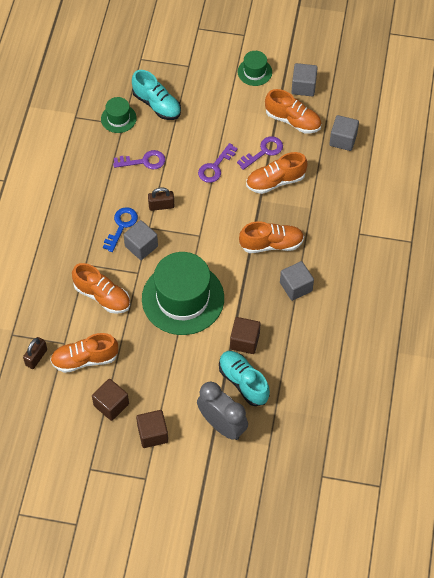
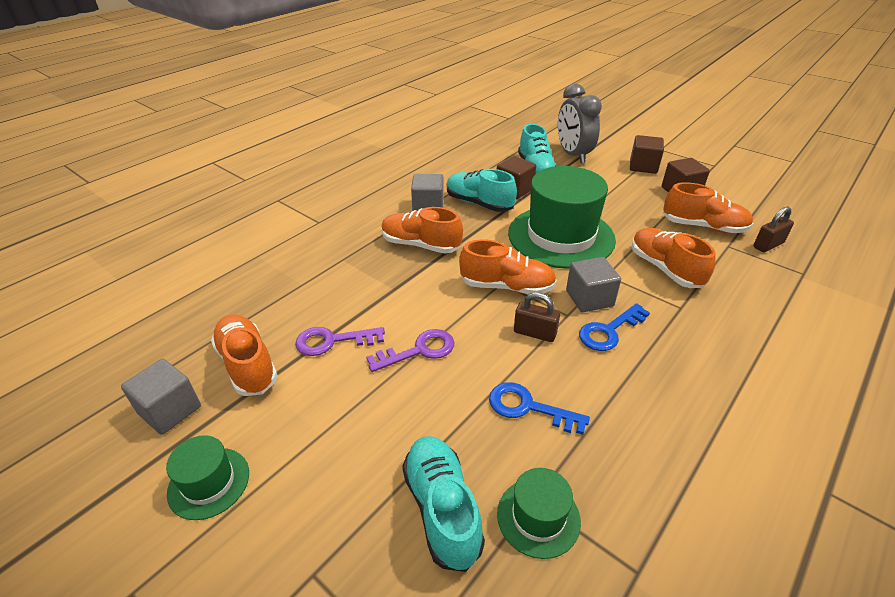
camera: 150 degrees left, 20 degrees down
purple key [113,150,165,170] -> blue key [489,382,590,435]
orange shoe [246,152,307,194] -> orange shoe moved to [459,239,557,294]
grey cube [329,115,359,151] -> none
none -> turquoise shoe [447,169,517,212]

